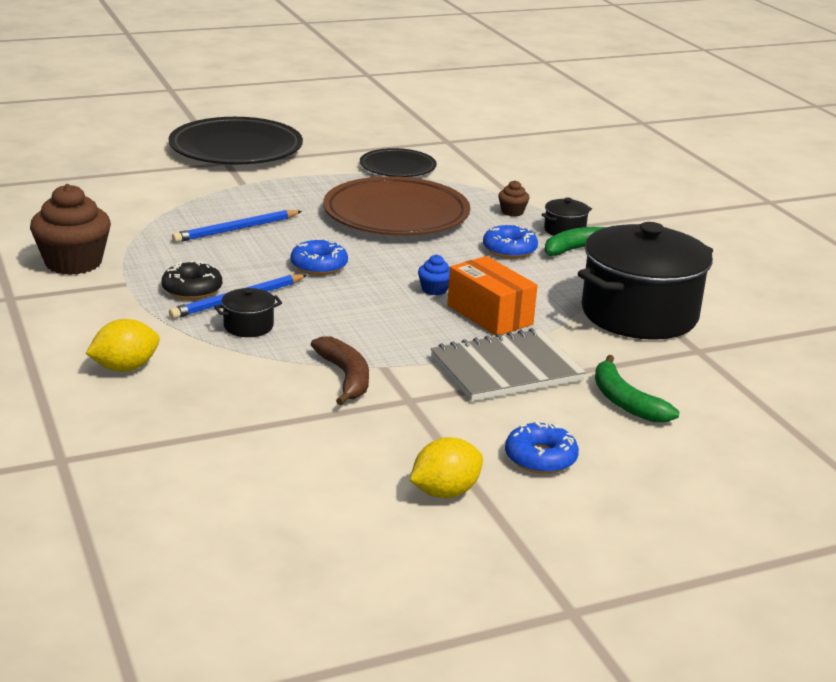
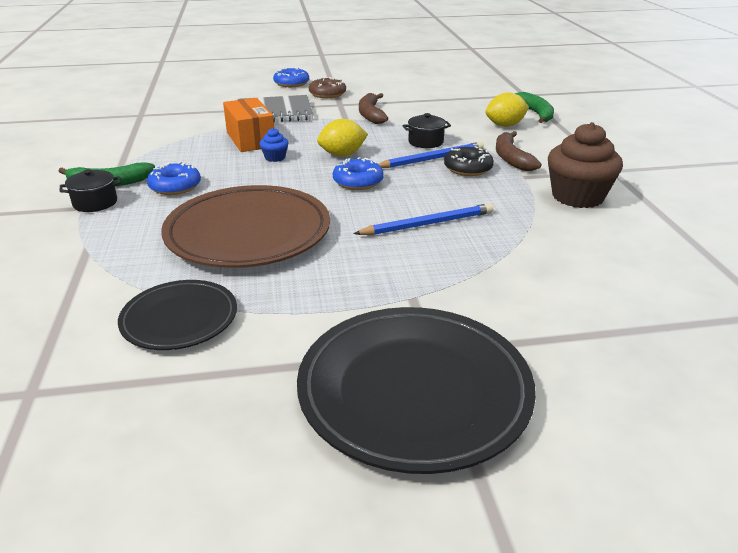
camera: 165 degrees left, 5 degrees up
yellow lemon [410,437,483,498] -> yellow lemon moved to [317,119,368,156]
brown cupcake [498,180,530,217] -> none
black pot [578,222,713,340] -> none
green banana [595,355,680,423] -> green banana moved to [515,92,554,123]
none -> brown donut [309,77,346,98]
none -> brown banana [496,131,541,171]

